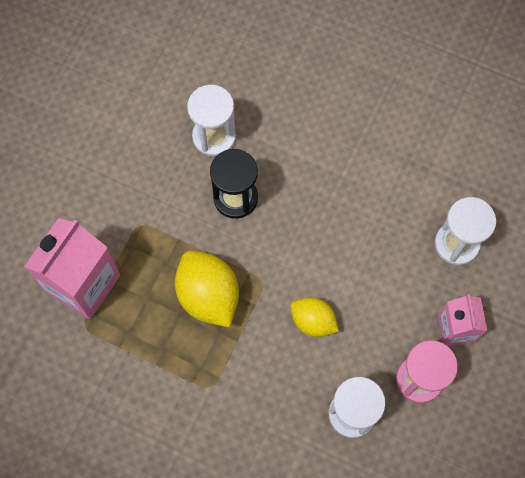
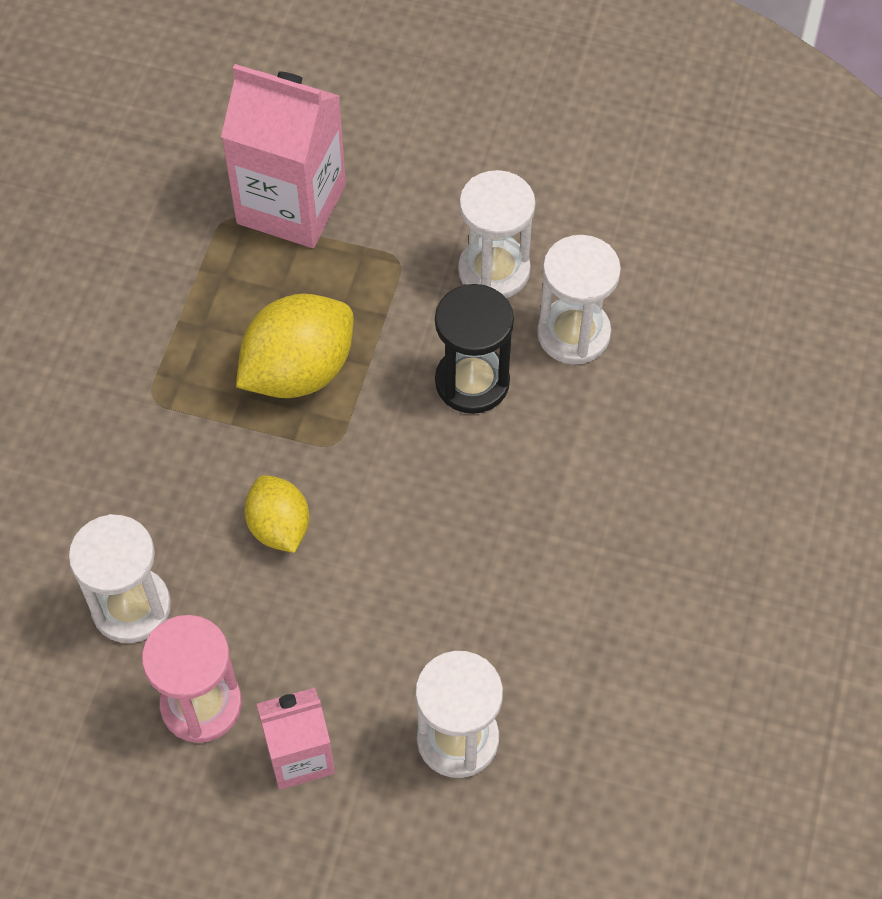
camera: 80 degrees right, 10 degrees down
yellow lemon [290,297,339,337] -> yellow lemon turned 45 degrees counterclockwise [244,475,309,553]
none -> white hourglass [458,170,536,298]

